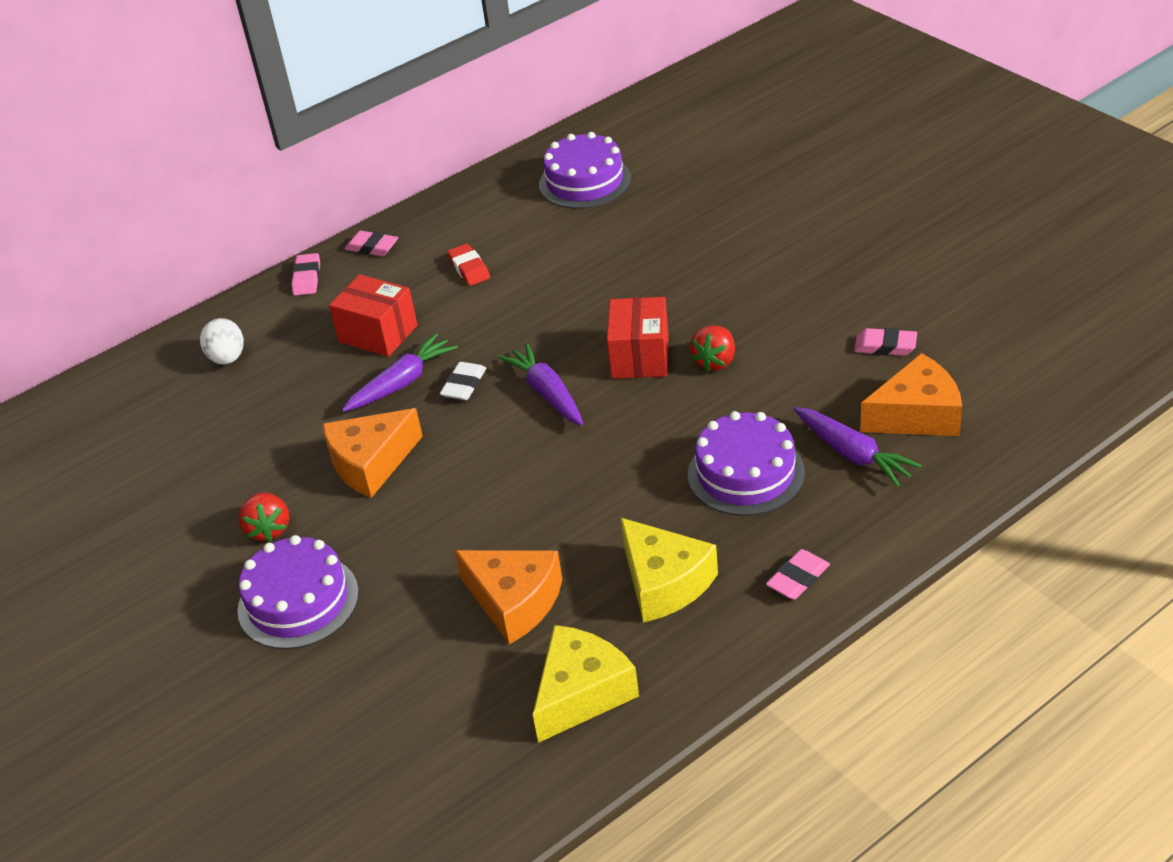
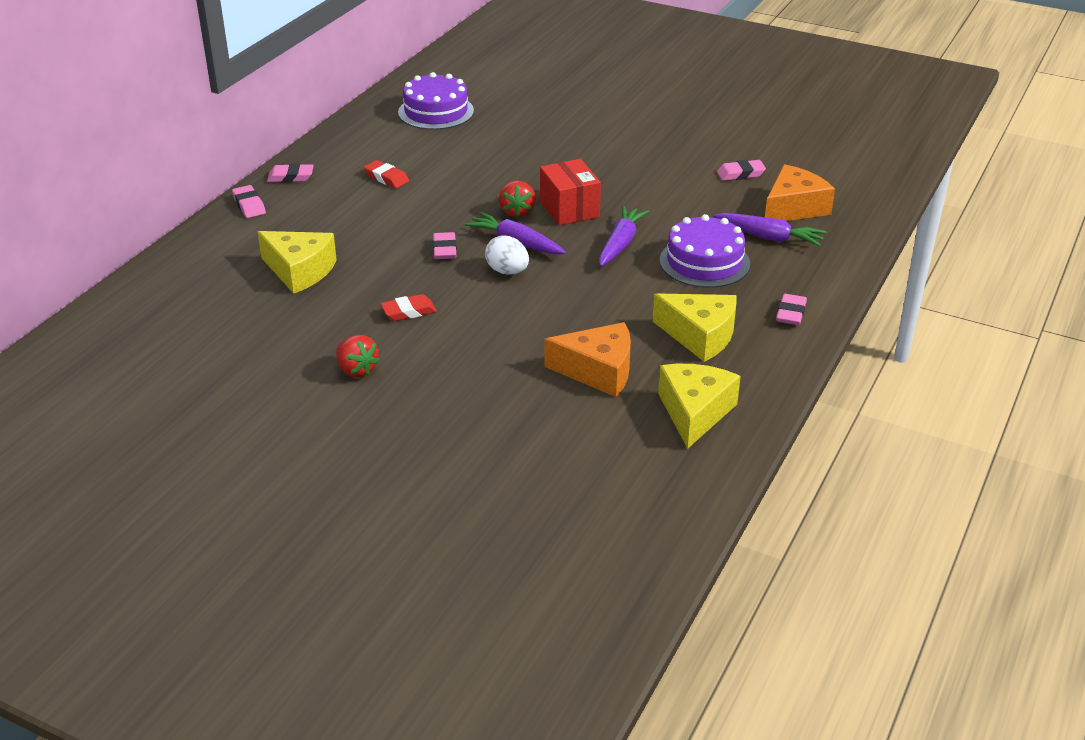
camera: 30 degrees left, 5 degrees down
white egg [200,318,244,364] -> white egg moved to [485,235,529,275]
purple cake [238,535,359,649] -> none
orange cheese [322,408,423,498] -> red eraser [380,294,437,321]
red box [329,274,418,357] -> none
purple carrot [342,333,458,412] -> purple carrot moved to [599,206,649,266]
white eraser [440,362,486,400] -> pink eraser [433,232,457,259]
red strawberry [690,325,735,371] -> red strawberry moved to [499,181,536,217]
none -> yellow cheese [257,231,337,294]

